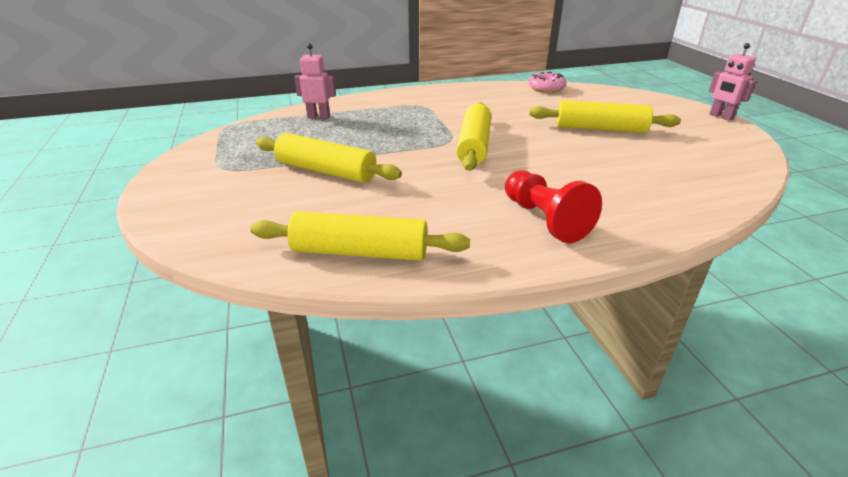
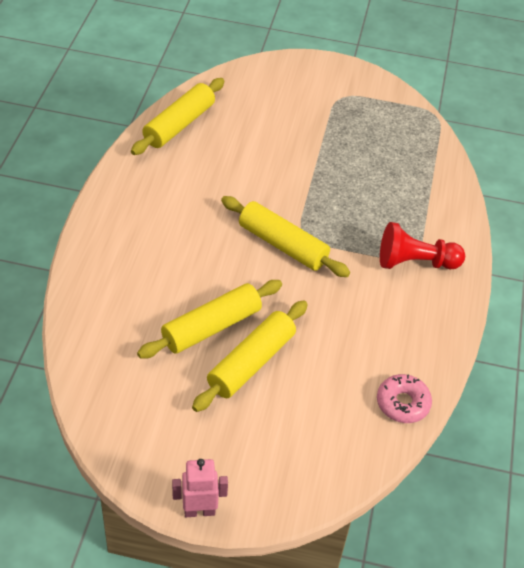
camera: 115 degrees right, 15 degrees up
yellow rolling pin [256,133,402,183] -> yellow rolling pin moved to [137,280,282,359]
pink robot [294,43,336,119] -> none
red pawn [505,170,602,243] -> red pawn moved to [380,222,465,269]

